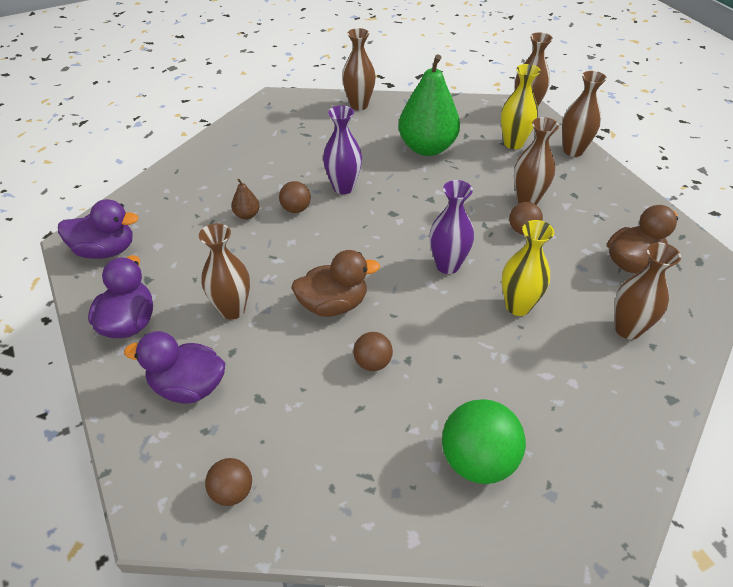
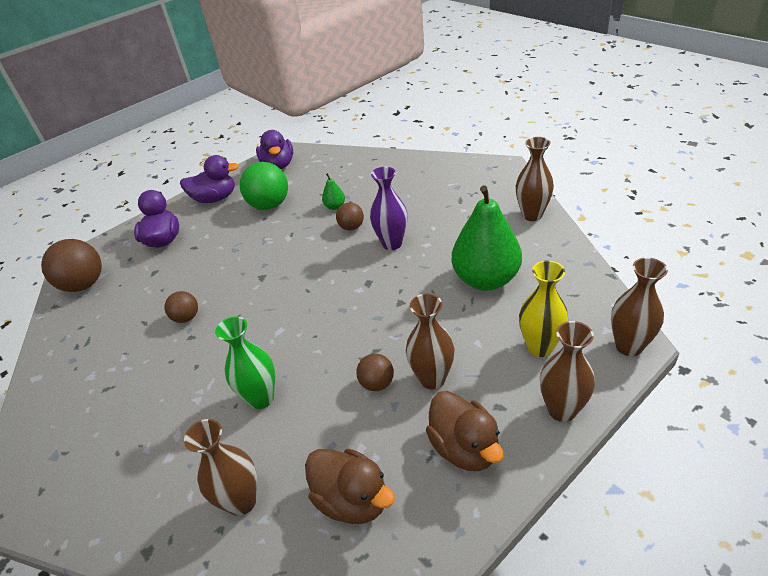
camera: 80 degrees right, 5 degrees down
brown vase [199,223,250,320] -> none
brown ball [205,458,252,506] -> brown ball [41,239,102,292], size x1.82
brown pear [231,179,260,219] -> green pear [322,173,345,210]
brown duck [291,250,380,317] -> brown duck moved to [426,391,503,471]
purple vase [430,180,474,274] -> none
green ball [442,399,526,484] -> green ball moved to [240,162,288,210]
yellow vase [502,220,554,316] -> green vase [215,316,275,409]

